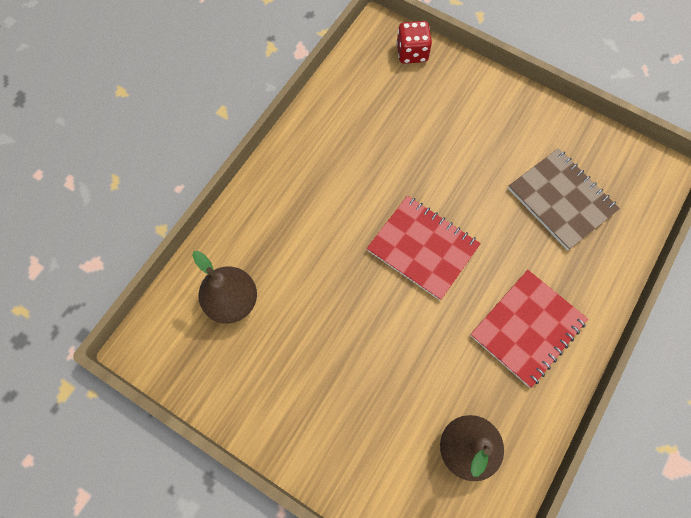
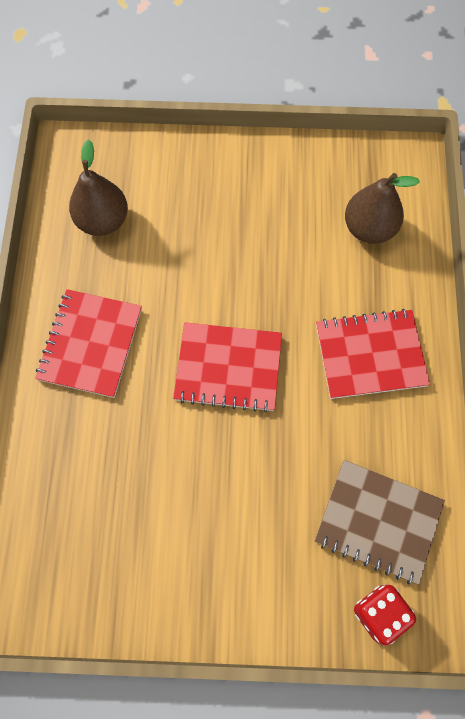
camera: 150 degrees right, 0 degrees up
brown notebook [508,148,620,250] -> brown notebook moved to [315,460,445,585]
none -> red notebook [316,309,430,399]

